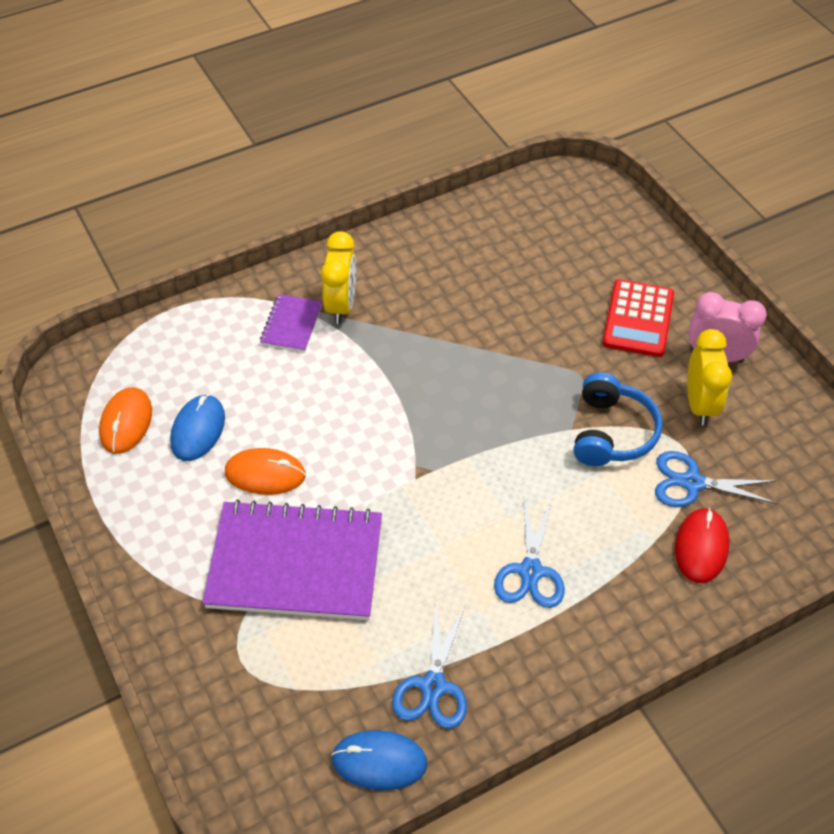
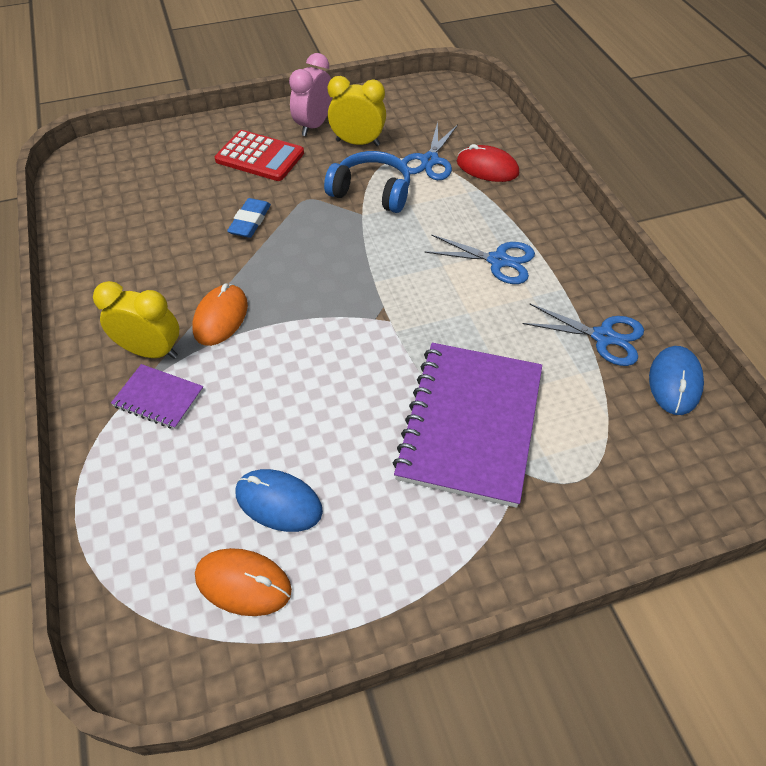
camera: 80 degrees left, 0 degrees up
orange mouse [225,448,306,495] -> orange mouse moved to [192,284,248,346]
none -> blue eraser [227,198,271,238]

